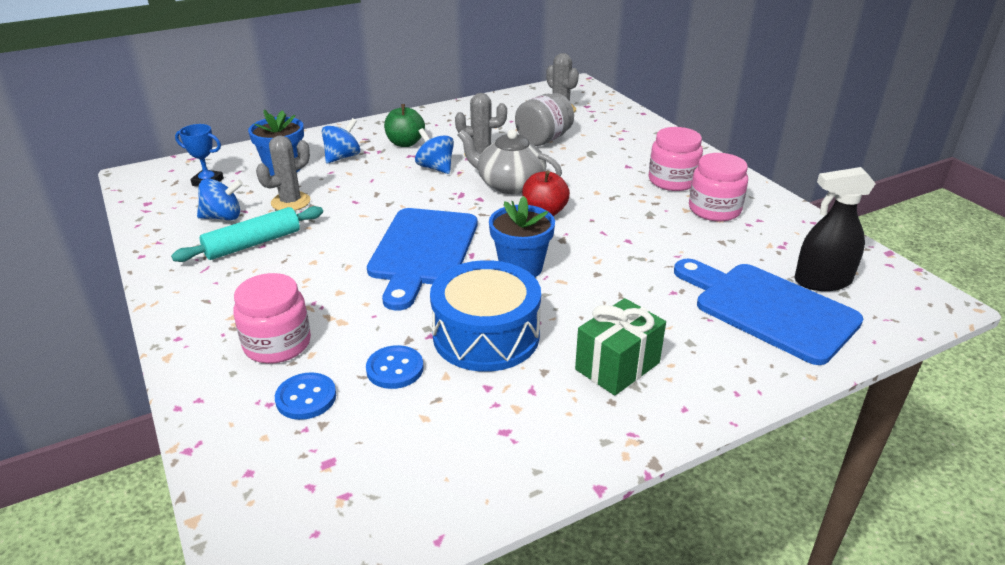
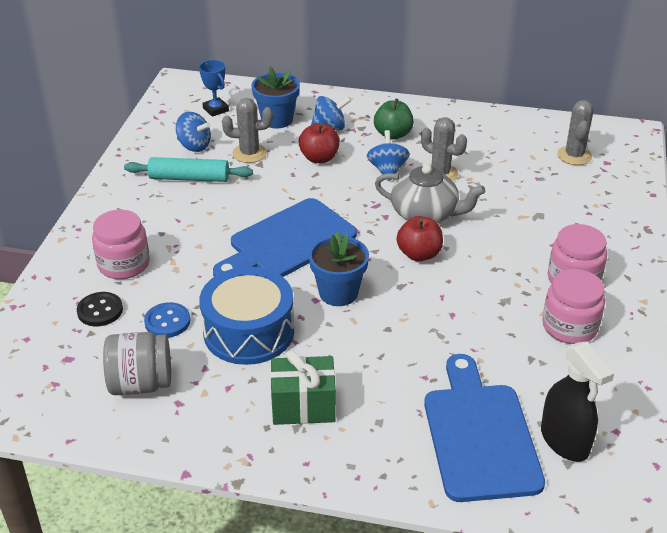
camera: 40 degrees right, 5 degrees up
blue button [275,373,336,420] -> black button [77,292,123,326]
grey teapot [458,130,562,194] -> grey teapot turned 135 degrees clockwise [375,164,485,223]
grey jar [515,93,574,146] -> grey jar moved to [103,332,171,395]
black spray bottle [794,167,876,291] -> black spray bottle turned 150 degrees counterclockwise [541,341,614,462]
none -> red apple [299,123,340,163]

